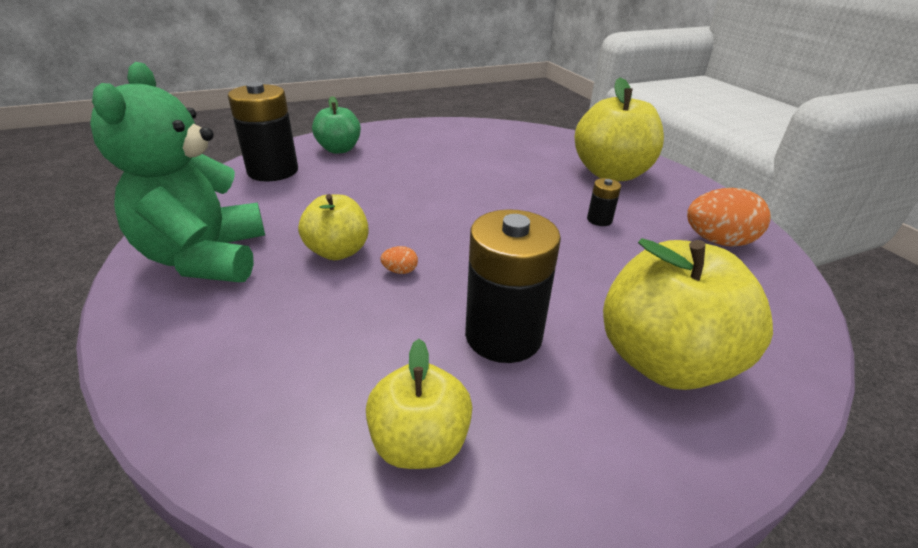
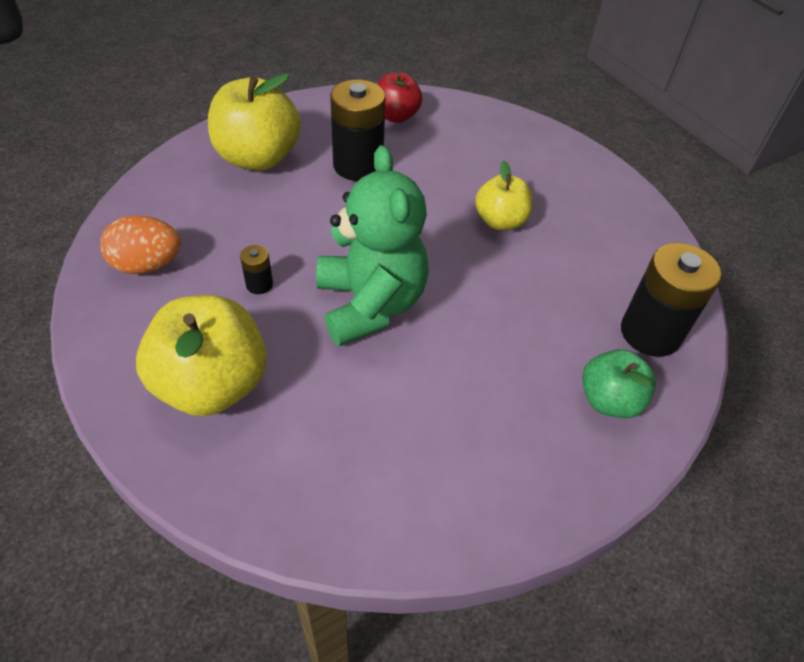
camera: 170 degrees right, 15 degrees up
green teddy bear [90,62,265,282] -> green teddy bear moved to [316,145,429,346]
yellow apple [366,339,472,469] -> red apple [377,72,422,123]
orange egg [380,246,418,274] -> none

